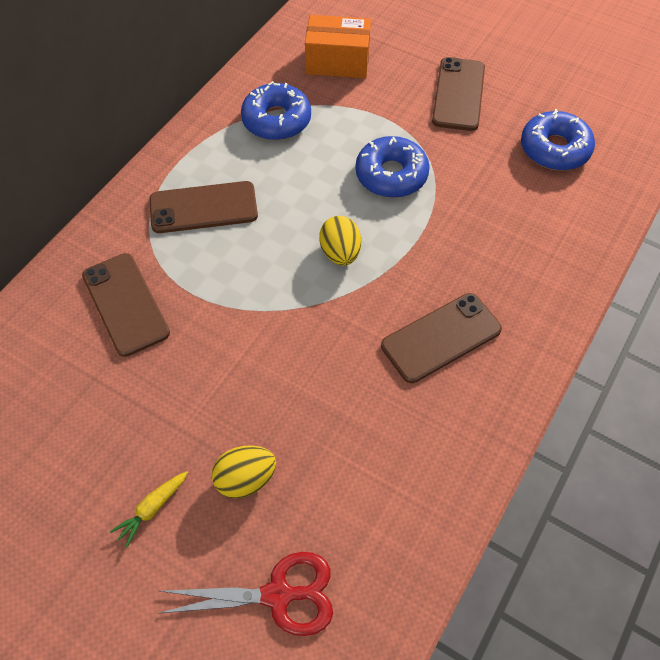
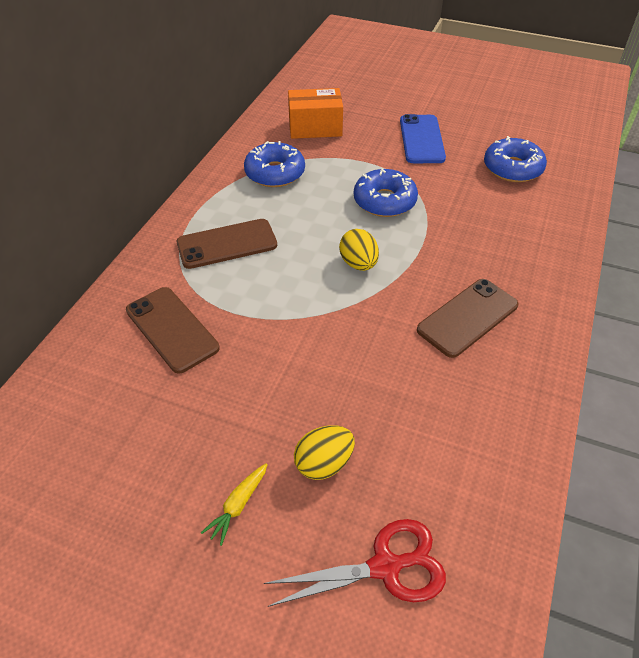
camera: 10 degrees left, 10 degrees down
brown phone [432,57,485,131] -> blue phone [400,114,446,163]

